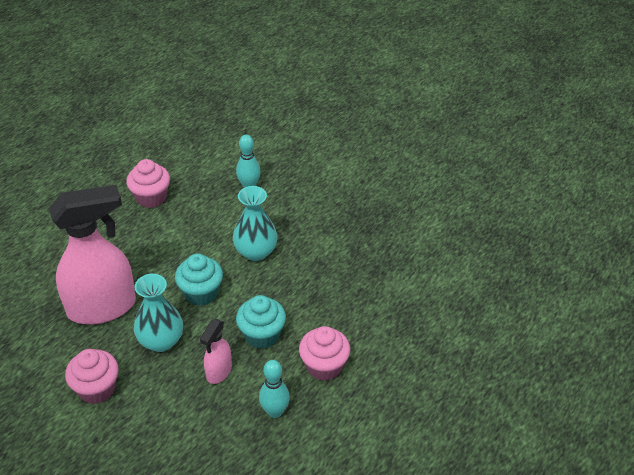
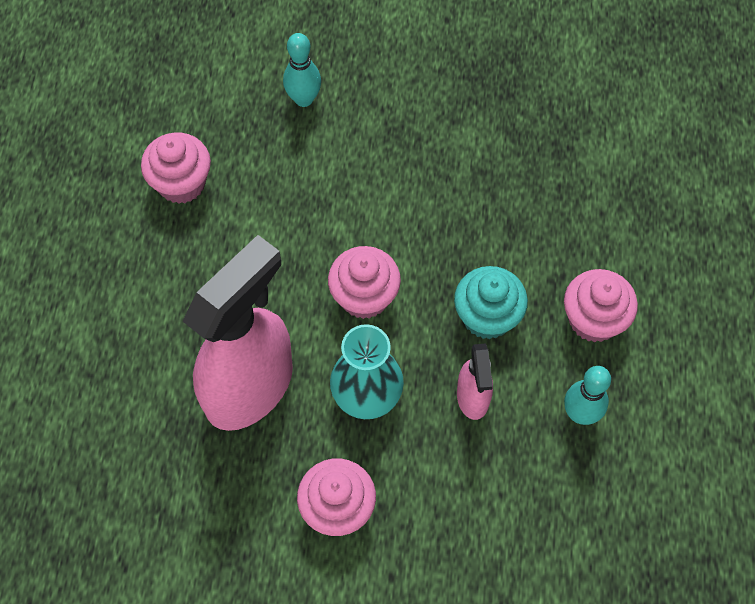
camera: 30 degrees left, 20 degrees up
turquoise cupcake [175,254,223,306] -> pink cupcake [328,246,401,319]
turquoise vase [233,186,278,261] -> none

